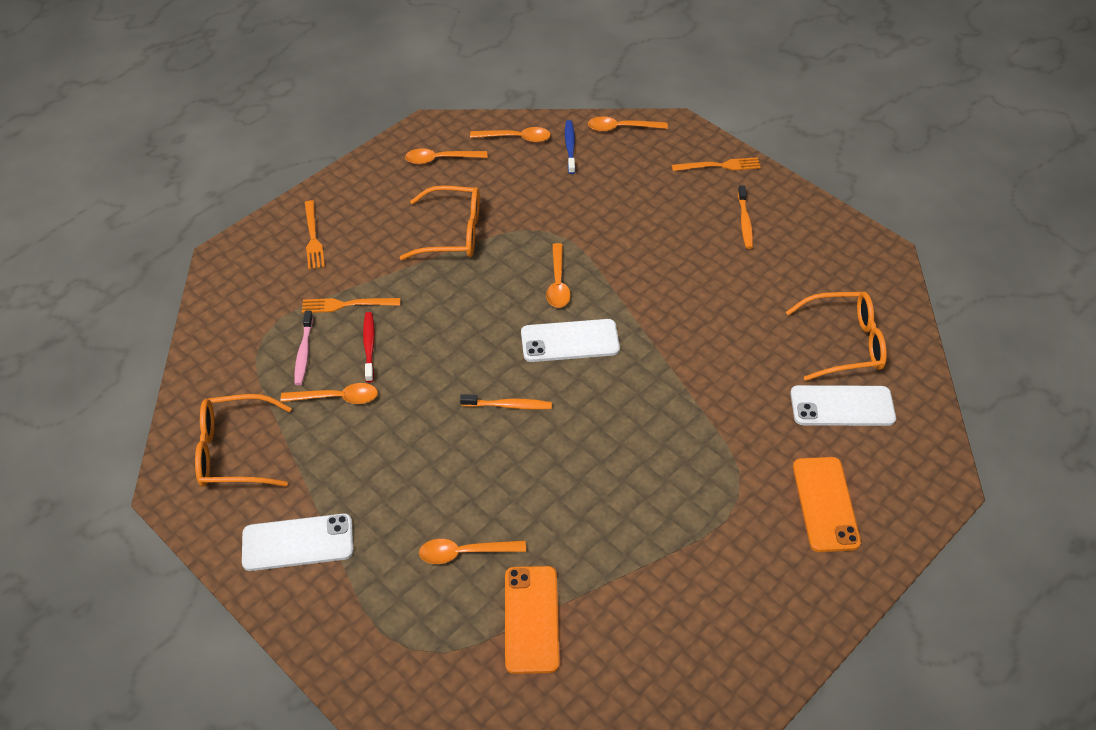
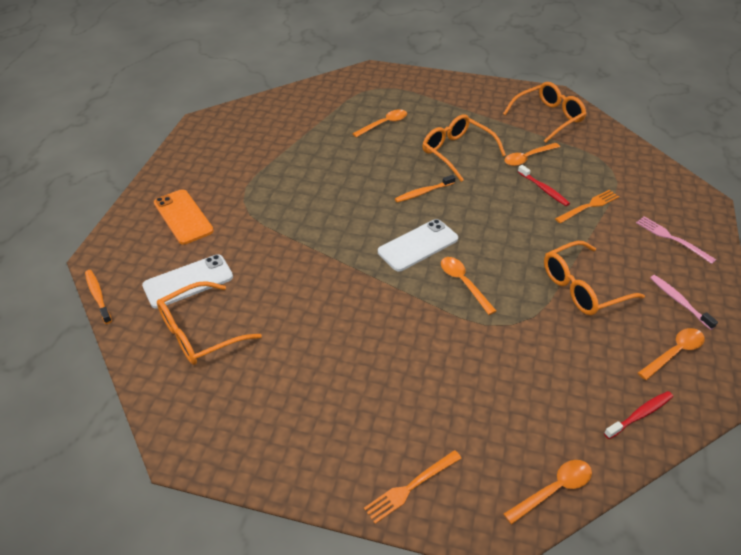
camera: 150 degrees right, 5 degrees down
white phone [242,514,353,571] -> none
pink toothbrush [294,311,313,385] -> pink toothbrush moved to [650,275,718,330]
orange fork [304,200,325,269] -> pink fork [636,216,716,264]
orange spoon [470,127,550,142] -> red toothbrush [604,391,673,439]
orange phone [505,566,560,674] -> none
blue toothbrush [565,120,576,174] -> none
orange toothbrush [738,185,753,249] -> orange toothbrush moved to [85,270,112,324]
none -> orange glasses [422,115,506,182]

